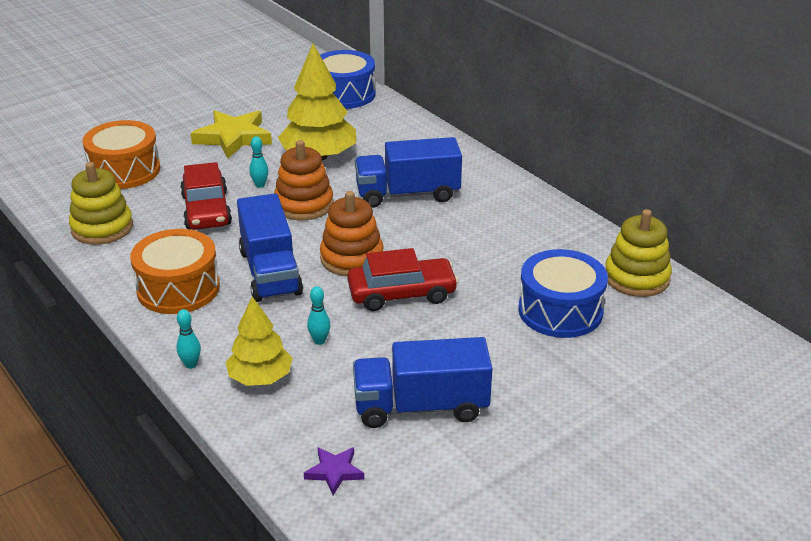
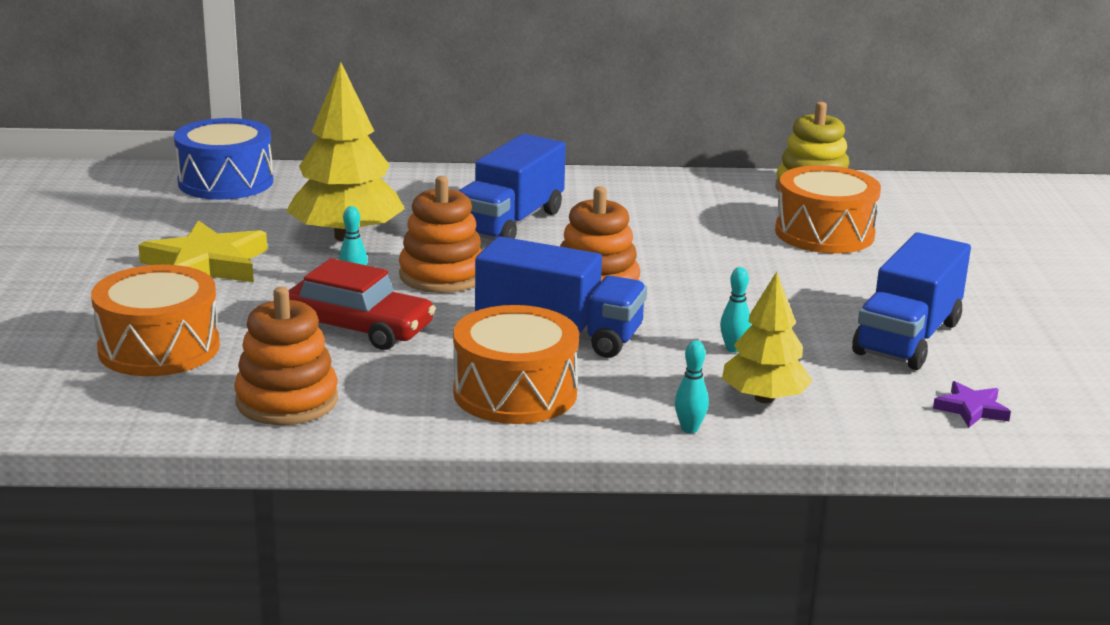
camera: 55 degrees left, 10 degrees down
yellow stacking toy [69,162,133,245] -> orange stacking toy [234,287,338,425]
red car [347,248,459,311] -> none
blue drum [518,249,608,338] -> orange drum [775,165,881,253]

